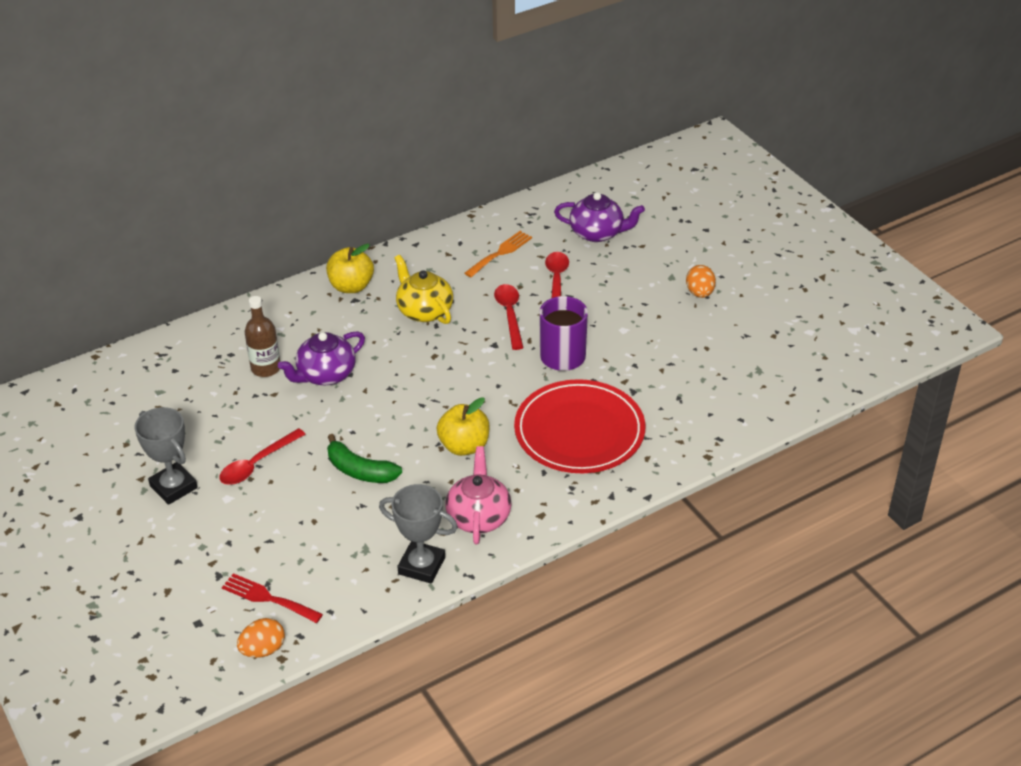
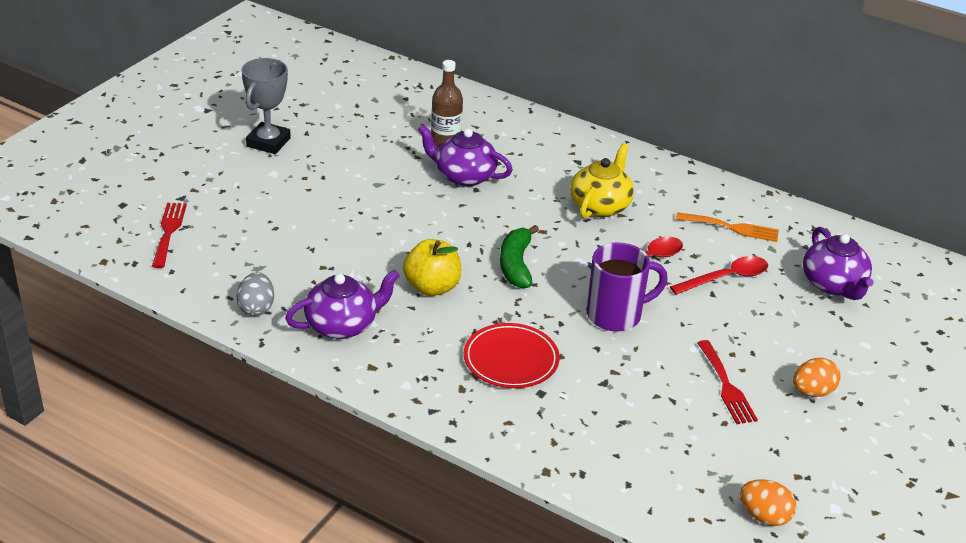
camera: 60 degrees right, 5 degrees down
red spoon [219,428,306,485] -> none
orange egg [237,618,285,658] -> orange egg moved to [740,479,796,526]
yellow apple [326,243,374,293] -> none
green banana [327,434,402,483] -> green banana moved to [500,225,539,289]
grey trophy [379,484,458,584] -> grey egg [236,272,274,316]
pink teapot [445,446,512,545] -> purple teapot [285,270,400,339]
red plate [514,379,645,473] -> red plate [464,323,560,388], size x0.62
none -> red fork [697,340,758,424]

